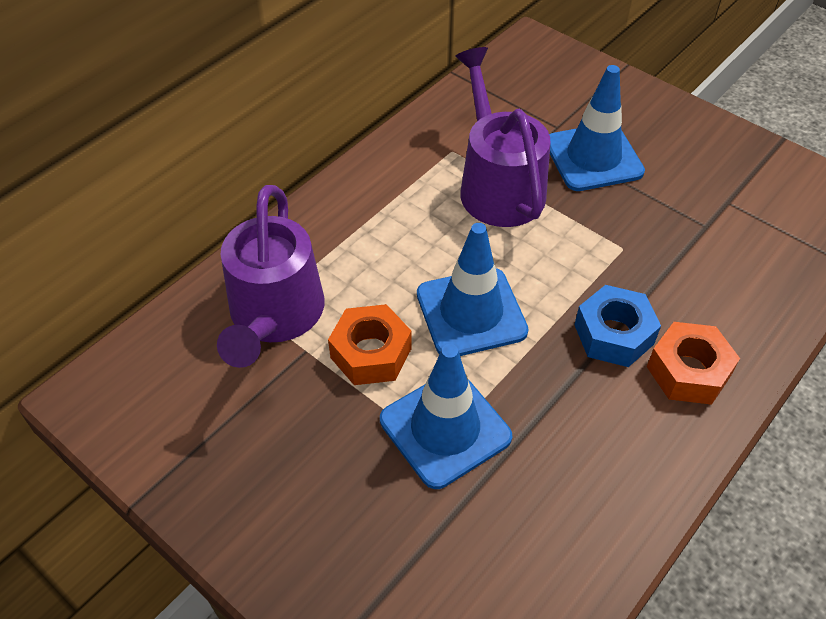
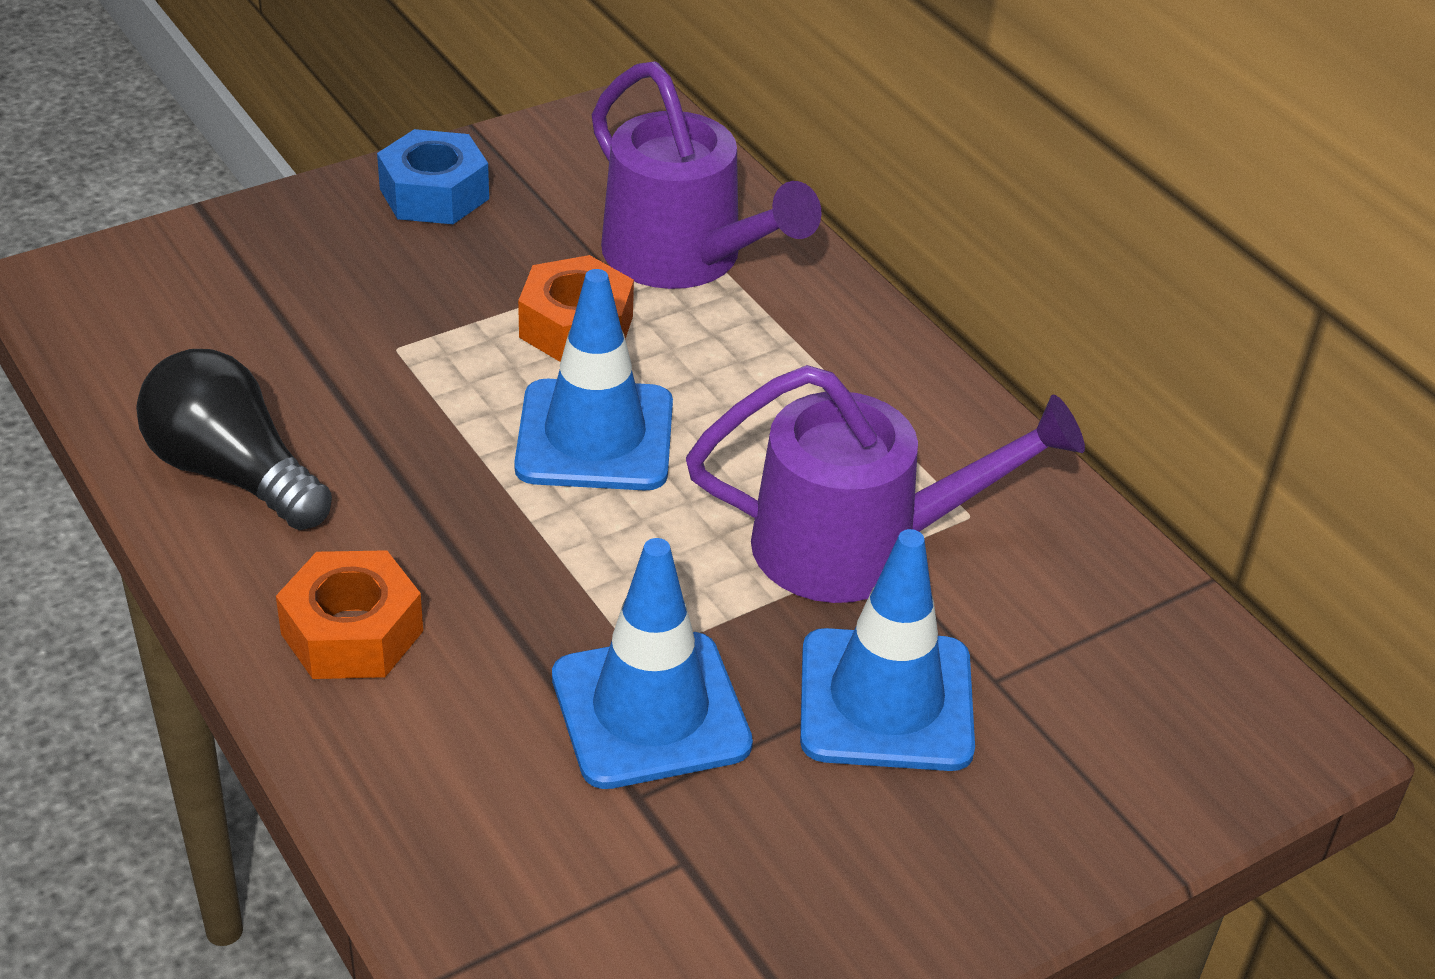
camera: 105 degrees right, 10 degrees down
purple watering can [217,185,324,368] -> purple watering can turned 150 degrees counterclockwise [592,61,821,289]
blue traffic cone [380,344,512,489] -> blue traffic cone moved to [552,538,753,789]
blue nut [574,285,661,367] -> blue nut moved to [377,129,489,224]
none -> black light bulb [136,349,332,530]

